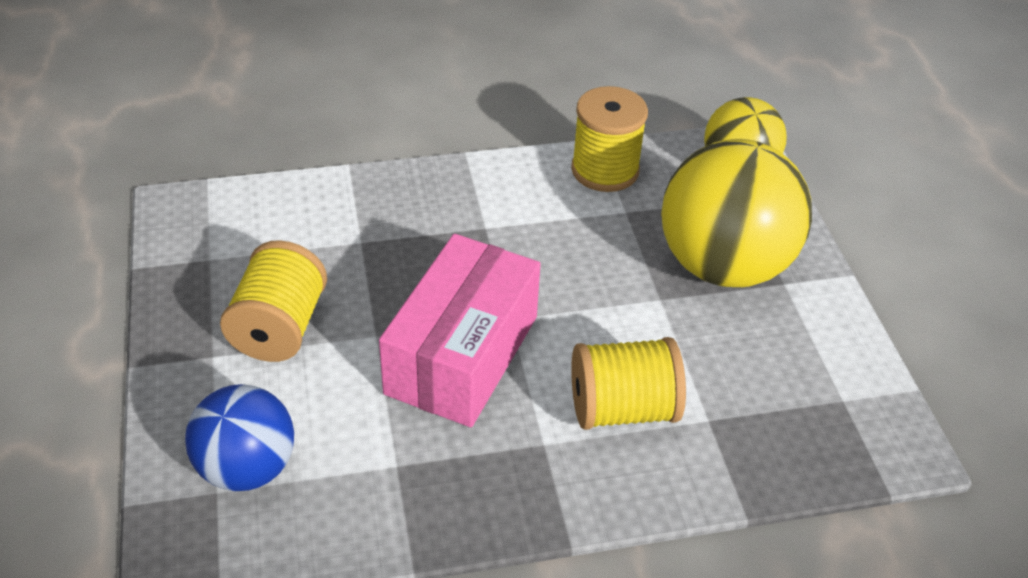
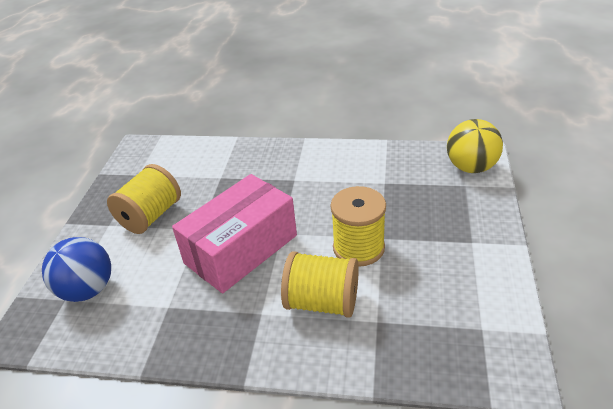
camera: 25 degrees right, 5 degrees down
yellow spool [571,86,648,192] -> yellow spool moved to [331,186,386,267]
yellow ball [661,139,812,287] -> none

